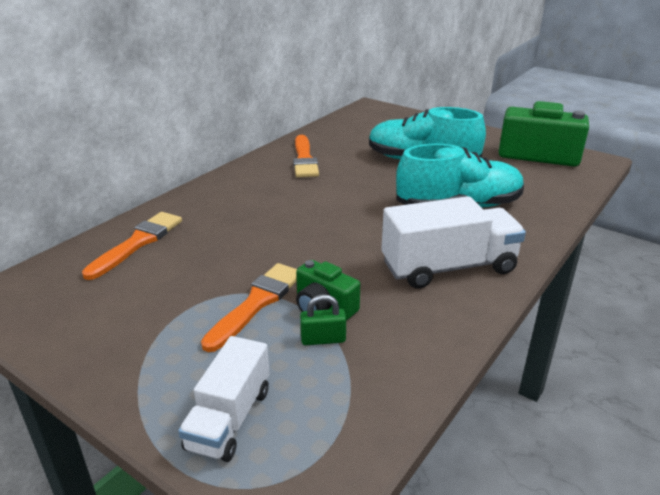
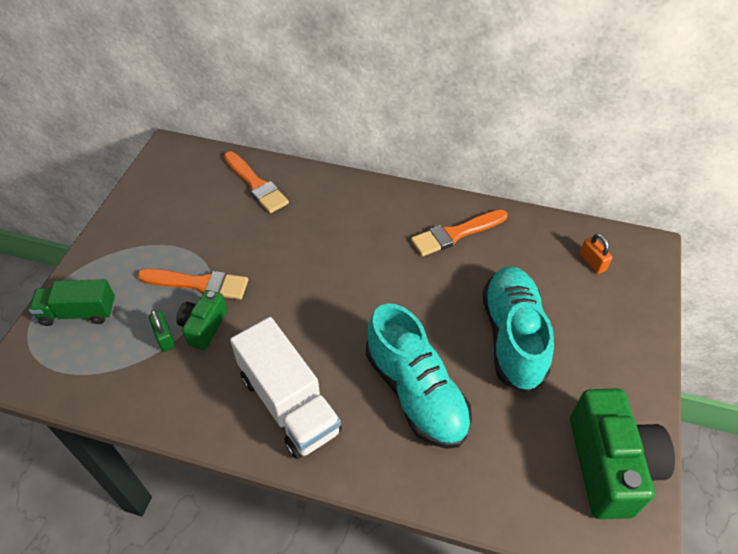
camera: 70 degrees right, 20 degrees up
orange brush [82,212,182,280] -> orange brush turned 45 degrees clockwise [224,151,289,213]
white truck [178,336,270,462] -> green truck [29,279,115,326]
none -> orange padlock [580,233,613,274]

